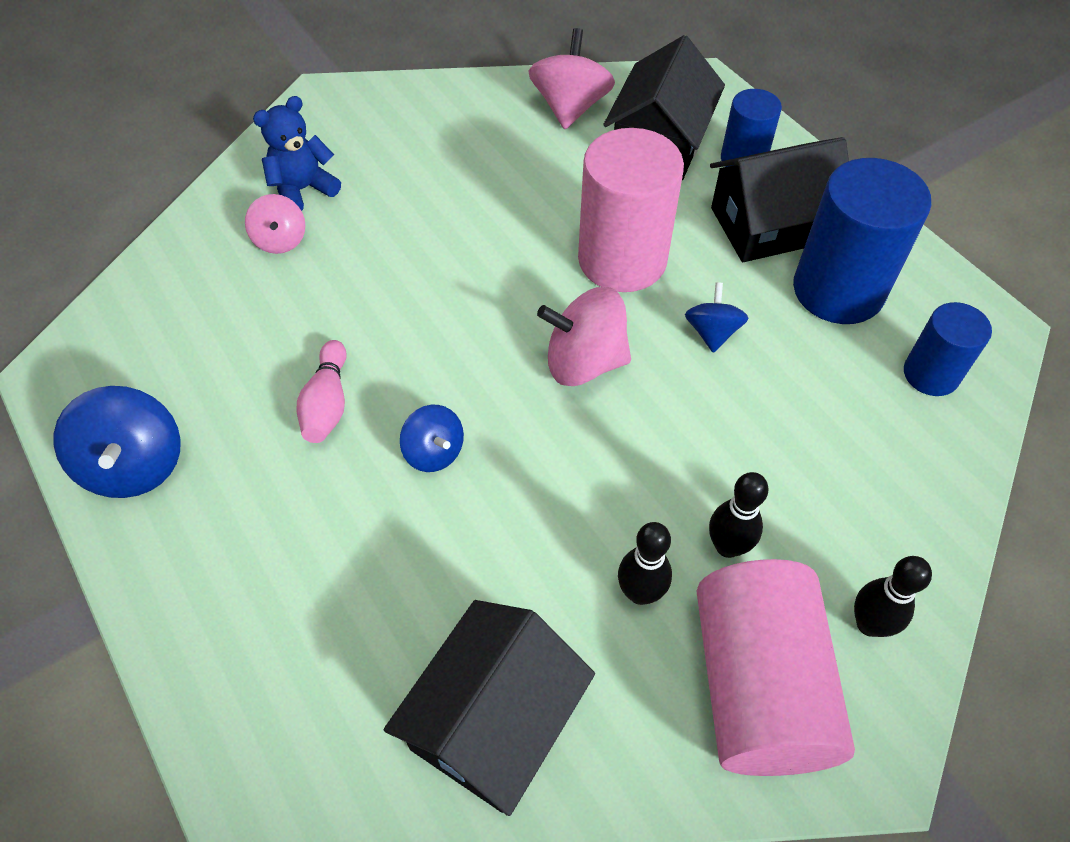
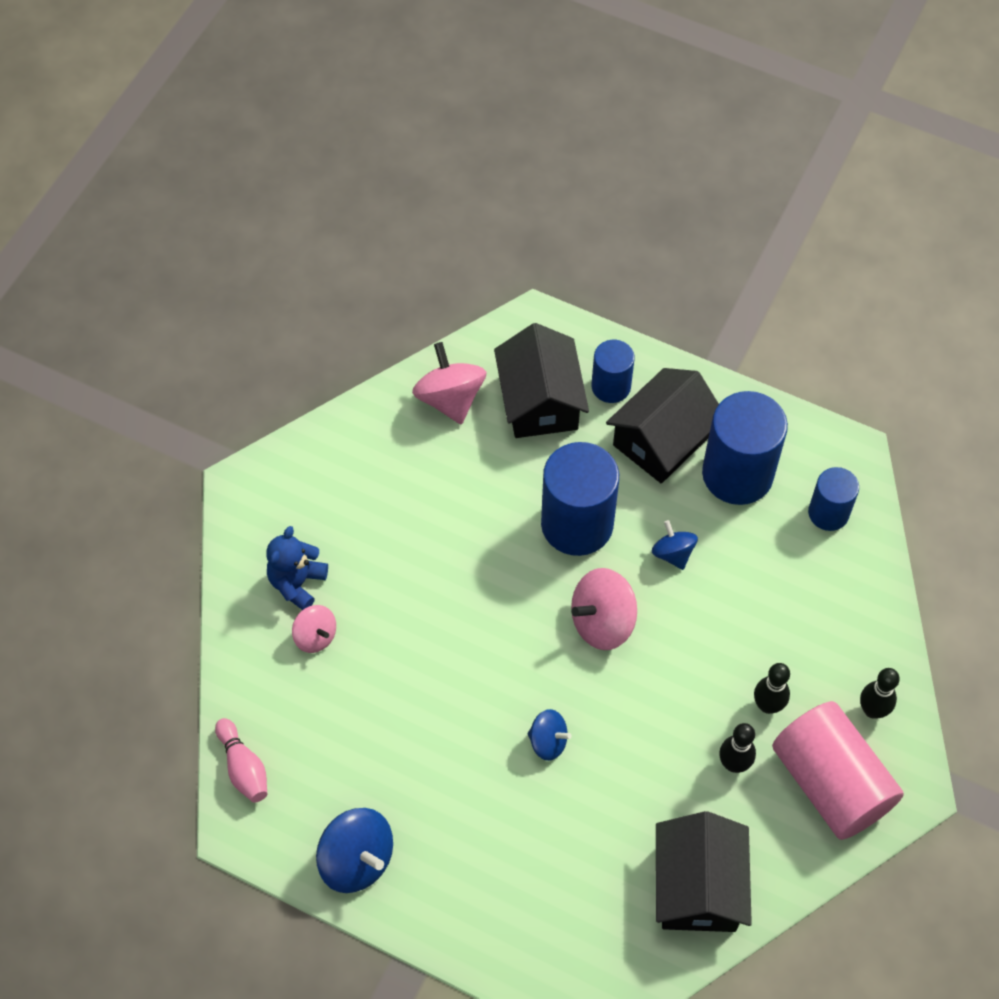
camera: 30 degrees left, 5 degrees up
pink bowling pin [296,340,347,443] -> pink bowling pin moved to [215,718,267,803]
pink cylinder [578,128,684,292] -> blue cylinder [541,442,619,556]

